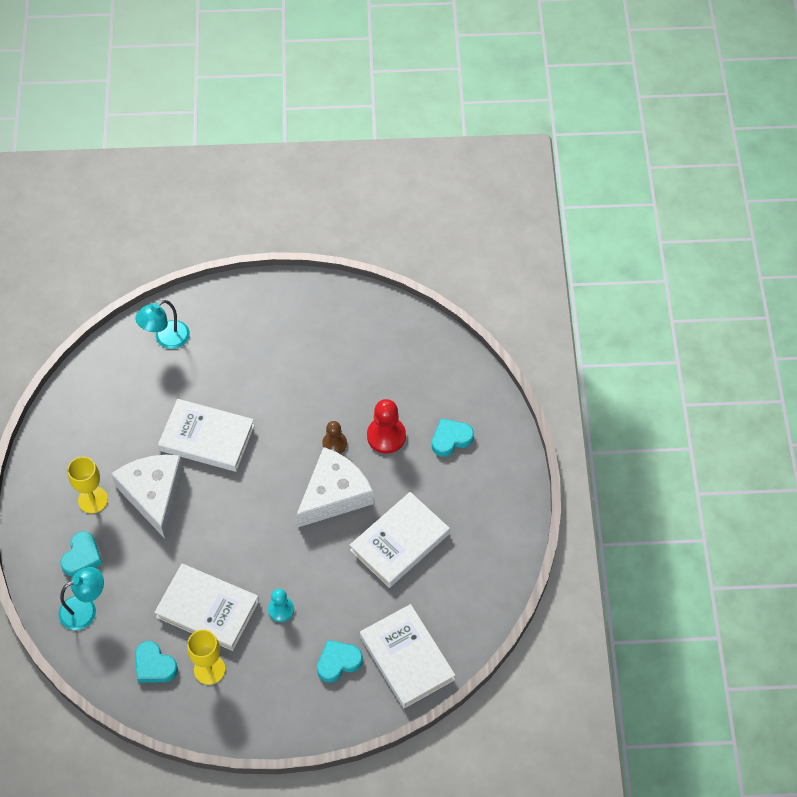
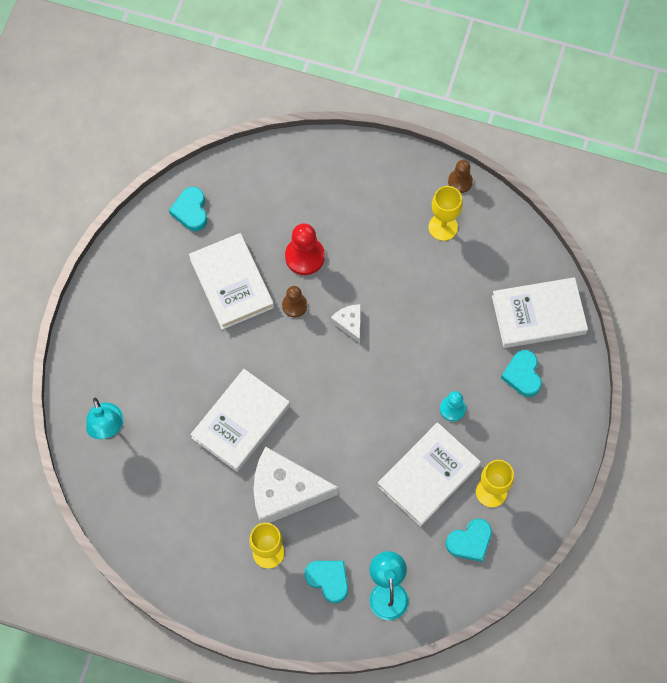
camera: 70 degrees left, 10 degrees up
white cheese [296,447,374,527] -> white cheese [331,304,361,343], size x0.46
white book [350,492,450,588] -> white book moved to [189,233,274,330]
turquoise heart [432,419,474,457] -> turquoise heart moved to [169,187,207,231]
none -> yellow goblet [429,186,462,241]
none -> brown pawn [448,160,473,193]

